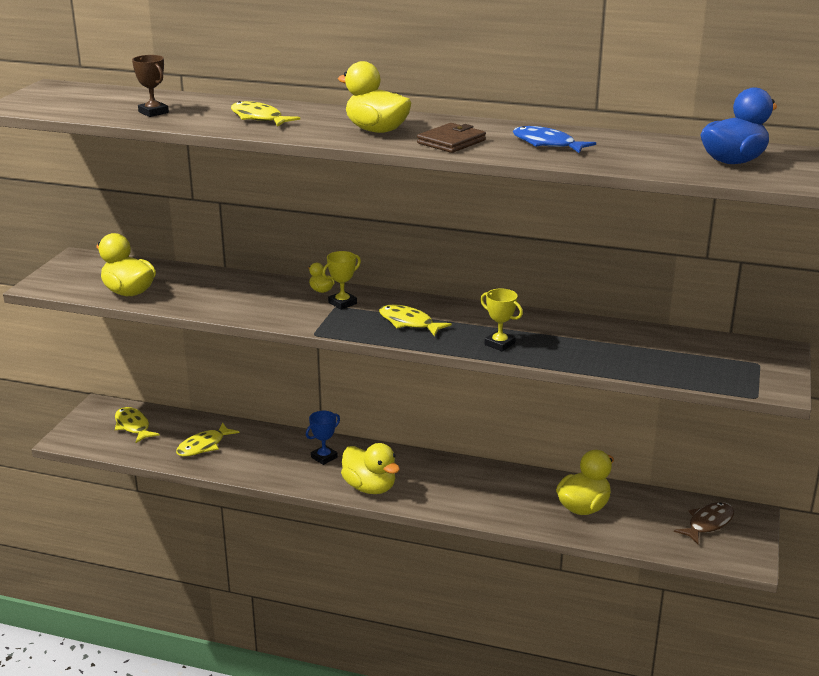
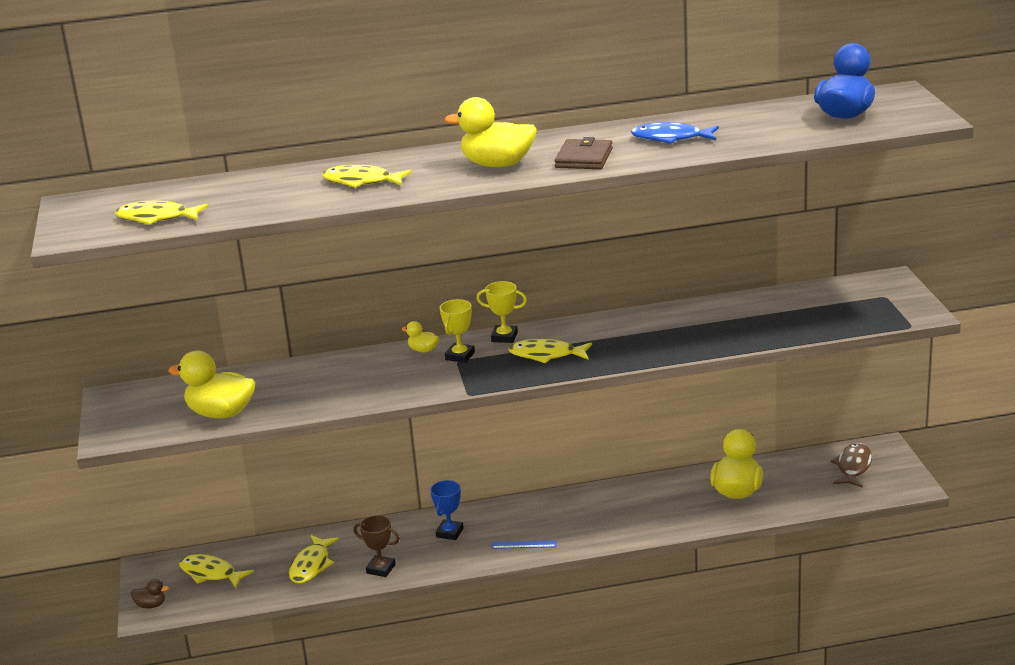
camera: 25 degrees left, 0 degrees up
brown trophy [132,55,169,117] -> brown trophy moved to [353,515,400,577]
yellow duck [341,443,400,494] -> blue ruler [491,540,557,549]
yellow trophy [480,289,523,351] -> yellow trophy moved to [477,281,527,343]
none -> yellow fish [115,201,208,225]
none -> brown duck [131,579,169,609]

